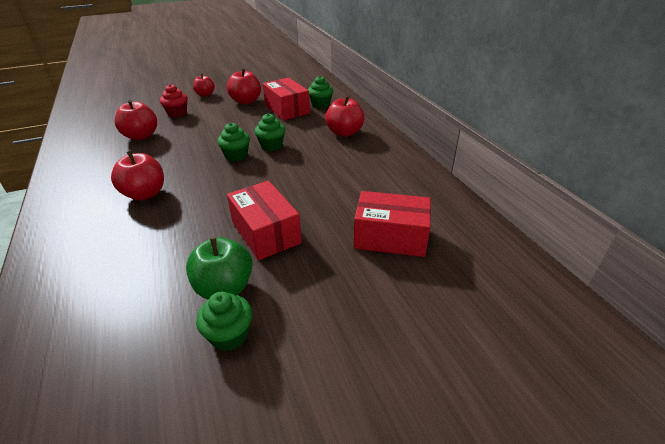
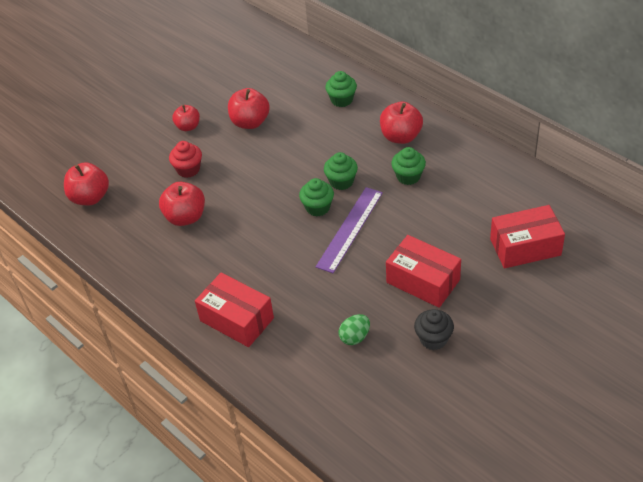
camera: 20 degrees left, 10 degrees up
red apple [111,151,164,201] -> red apple moved to [64,162,109,205]
green apple [186,237,253,299] -> black cupcake [414,309,454,350]
green cupcake [196,291,252,351] -> green cupcake moved to [391,147,426,185]
red box [263,77,310,120] -> red box moved to [195,272,274,347]
none -> purple ruler [316,187,383,273]
none -> green egg [339,314,370,345]

